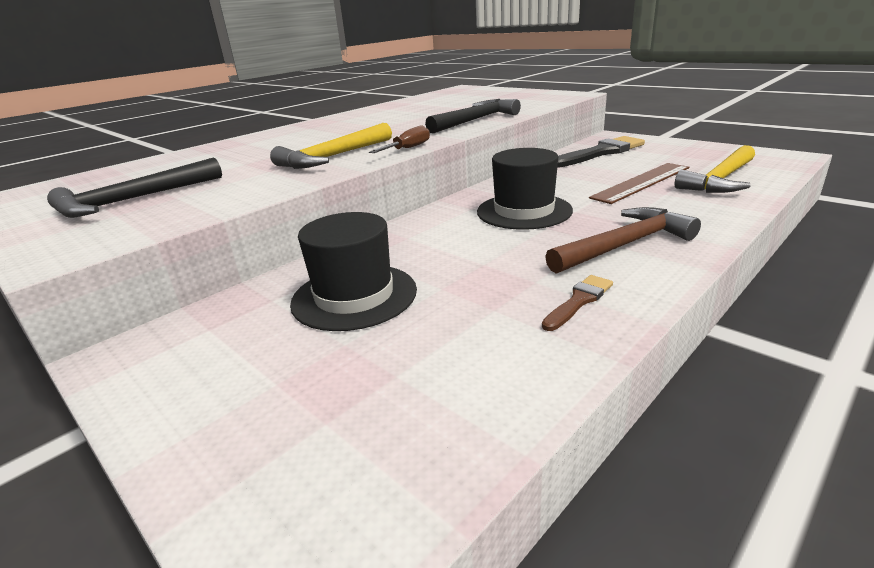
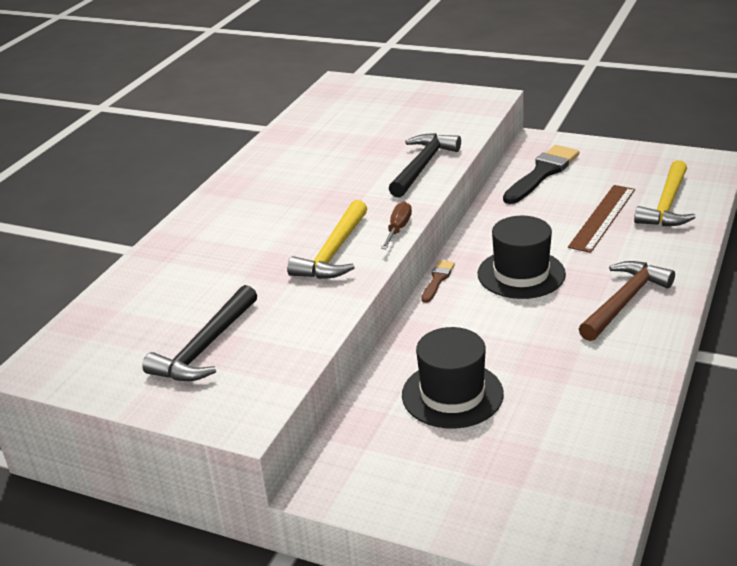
camera: 20 degrees left, 5 degrees up
brown brush [542,275,613,331] -> brown brush moved to [421,260,455,303]

